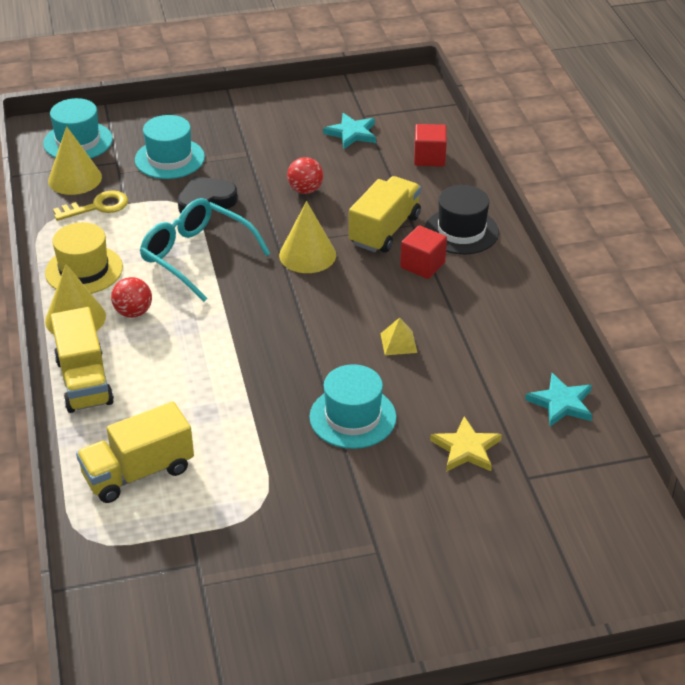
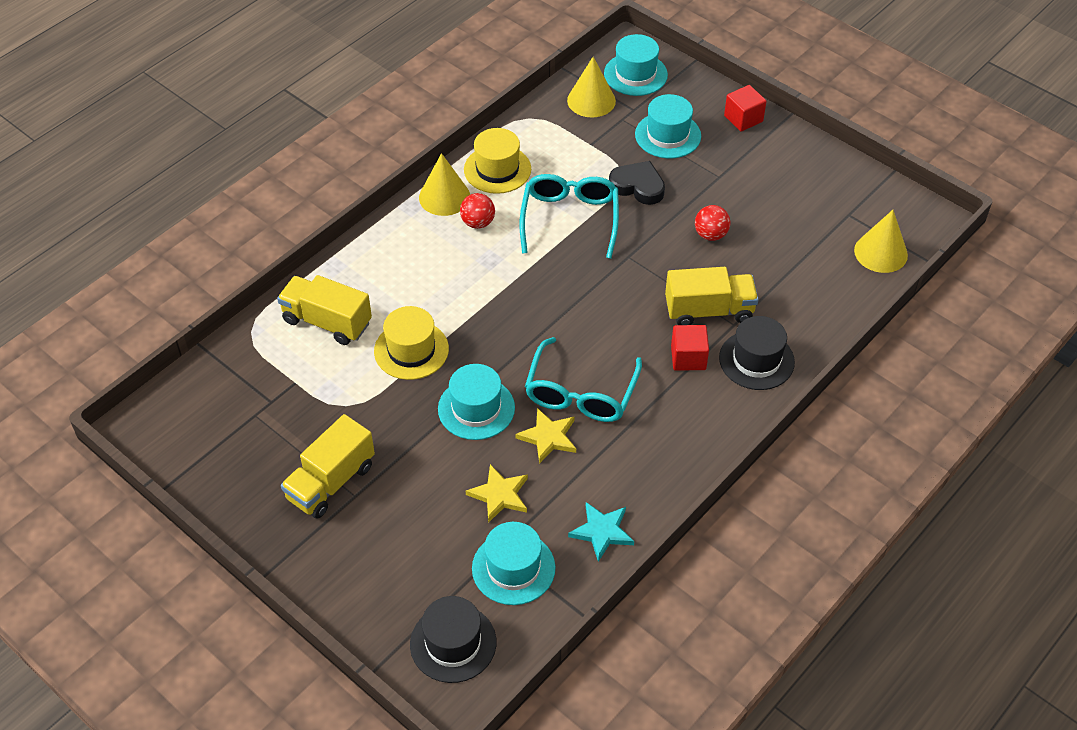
camera: 55 degrees right, 10 degrees up
yellow truck [51,307,114,413] -> yellow truck moved to [281,414,375,518]
yellow key [53,190,128,221] -> none
yellow cone [279,201,336,273] -> yellow cone moved to [854,210,908,273]
turquoise star [323,113,376,149] -> none
yellow pyramid [380,317,417,355] -> turquoise glasses [525,337,642,422]
red cube [414,124,447,167] -> red cube moved to [724,85,767,132]
none -> yellow hat [374,306,449,380]
none -> black hat [410,596,496,683]
none -> turquoise hat [472,522,555,605]
none -> yellow star [515,408,576,464]

